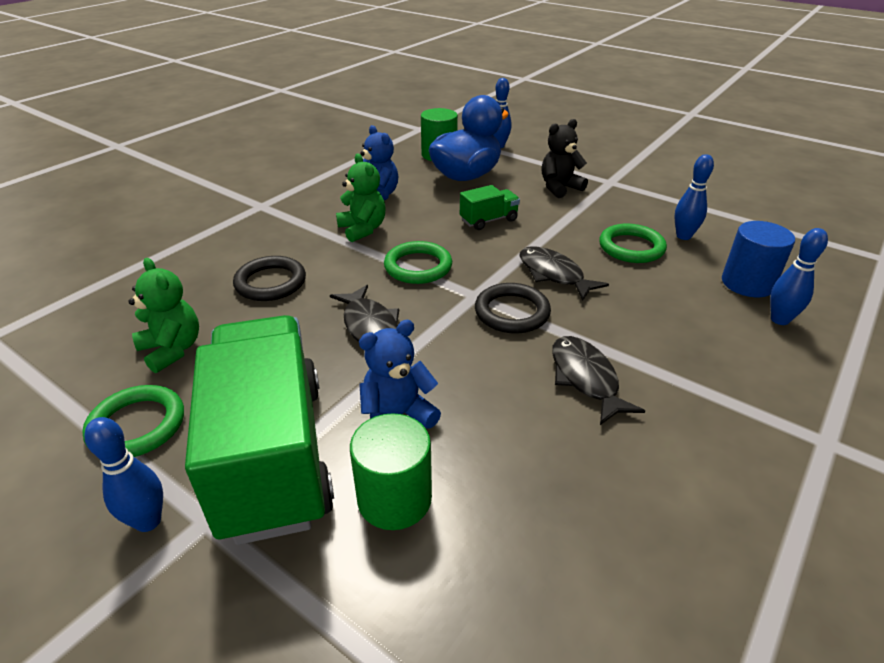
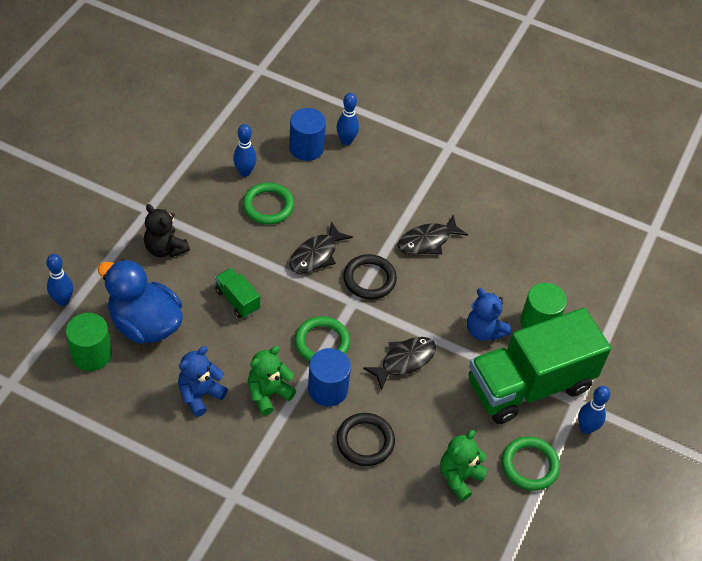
camera: 105 degrees left, 15 degrees up
none -> blue cylinder [308,348,351,407]

